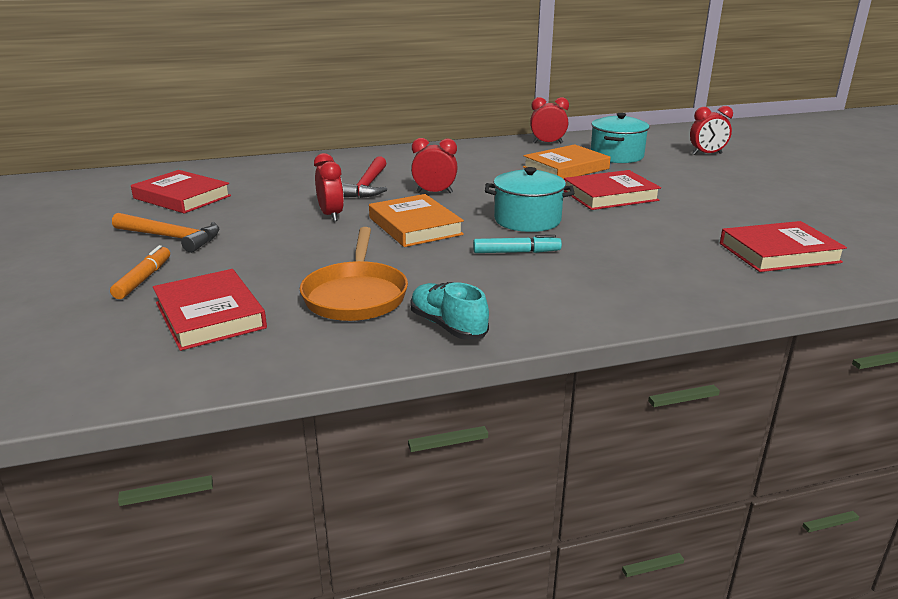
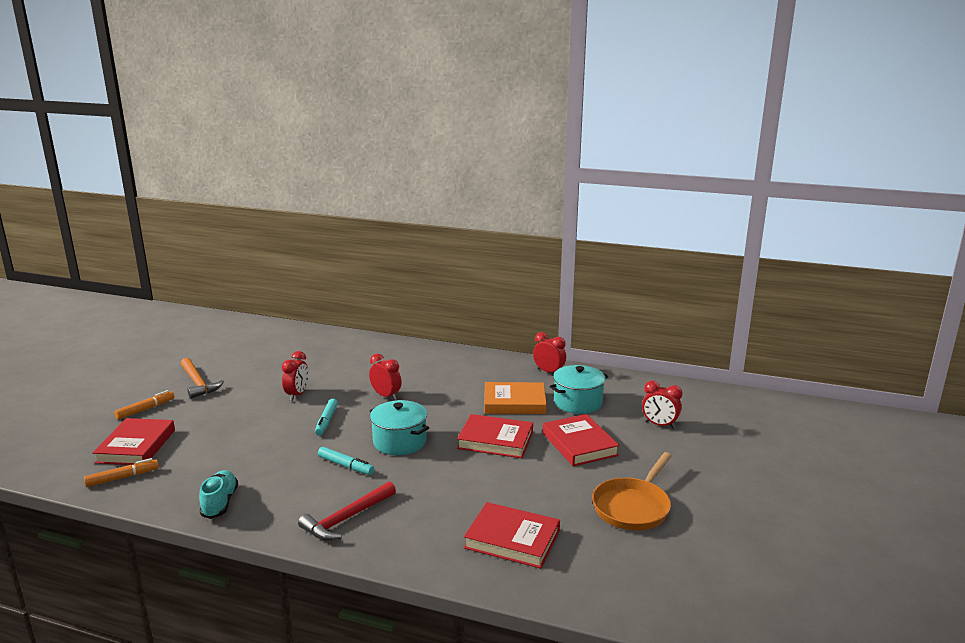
camera: 35 degrees right, 5 degrees down
red book [131,170,231,214] -> red book moved to [543,414,620,466]
orange pan [300,227,408,321] -> orange pan moved to [592,452,672,531]
red hammer [342,156,387,198] -> red hammer moved to [298,481,396,541]
orange book [369,194,464,247] -> turquoise marker [315,399,338,436]
none -> orange marker [84,458,159,487]

